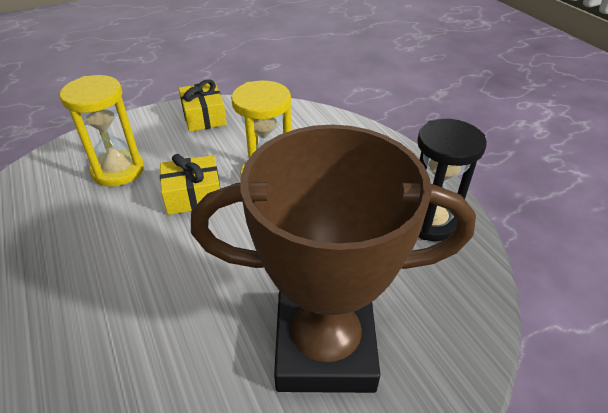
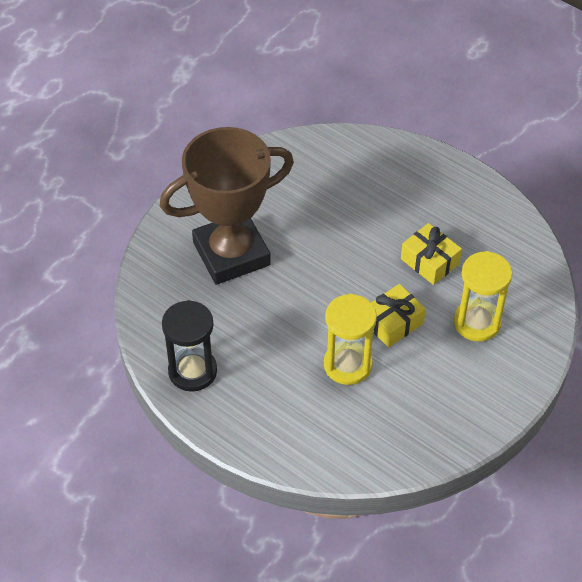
camera: 155 degrees right, 10 degrees up
yellow gift [178,79,227,132] -> yellow gift moved to [401,223,462,285]

